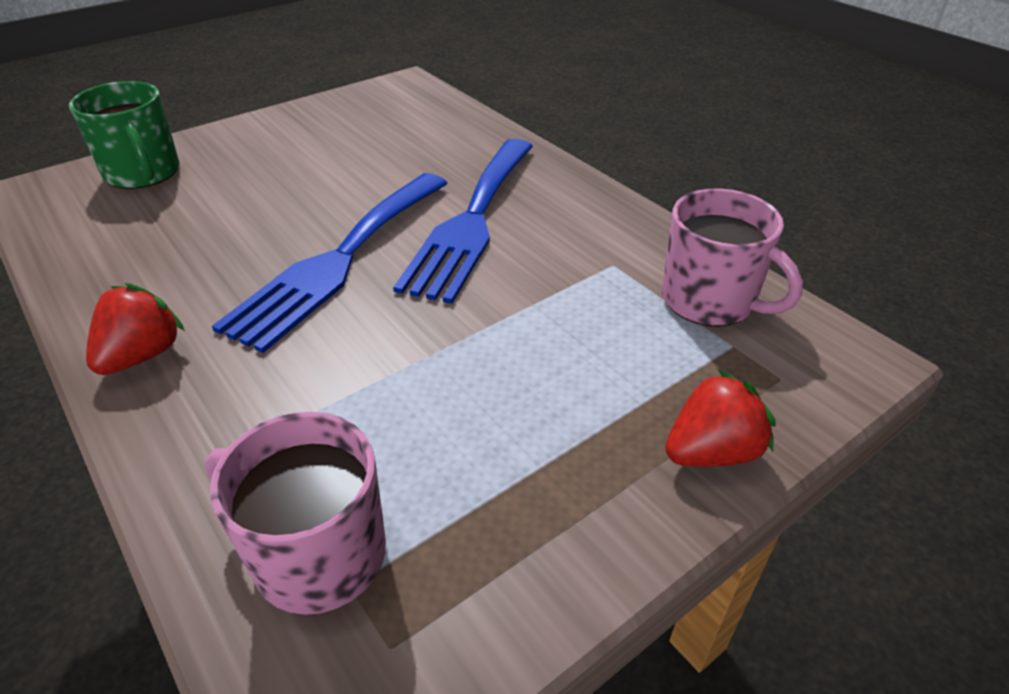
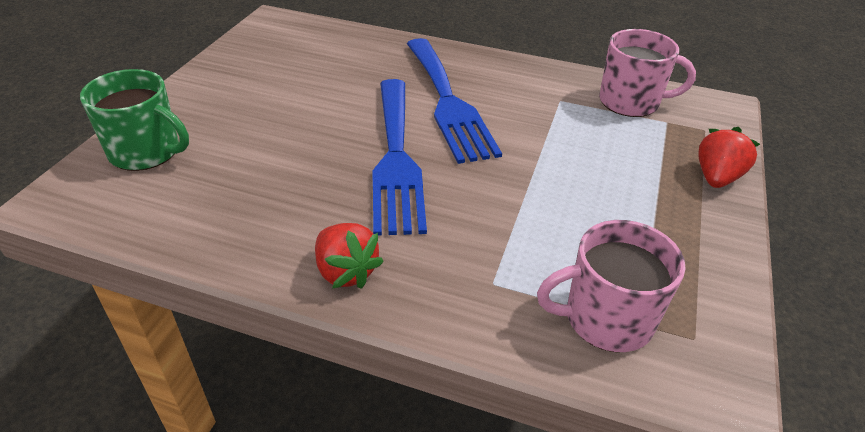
camera: 35 degrees left, 0 degrees up
red strawberry [86,283,185,375] -> red strawberry turned 150 degrees clockwise [315,223,384,289]

